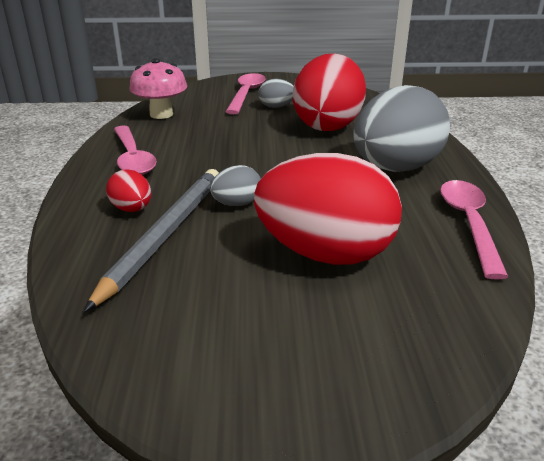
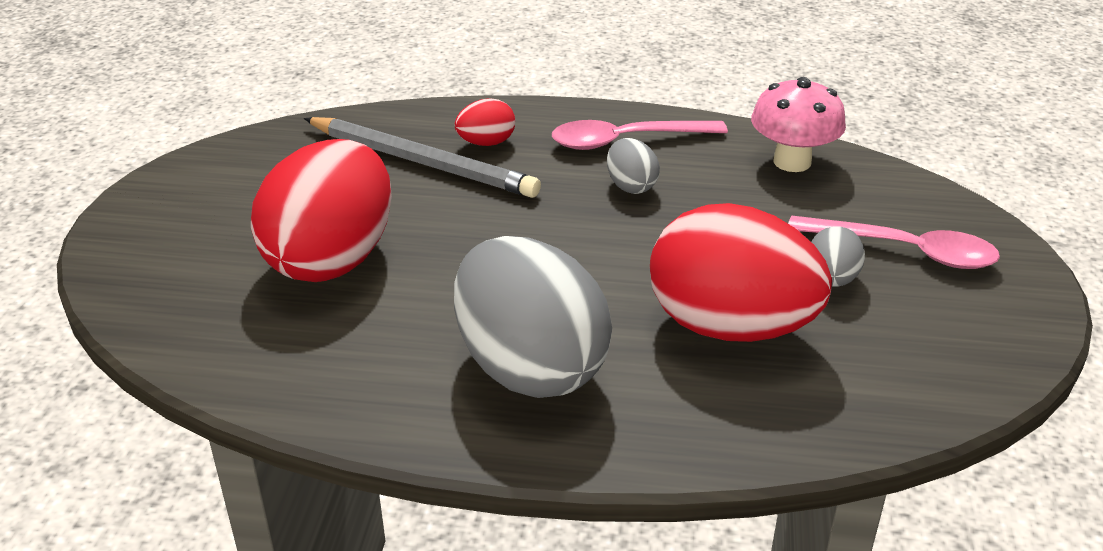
camera: 100 degrees right, 5 degrees up
grey egg [210,165,261,206] -> grey egg moved to [607,138,660,194]
pink spoon [440,180,508,280] -> none

